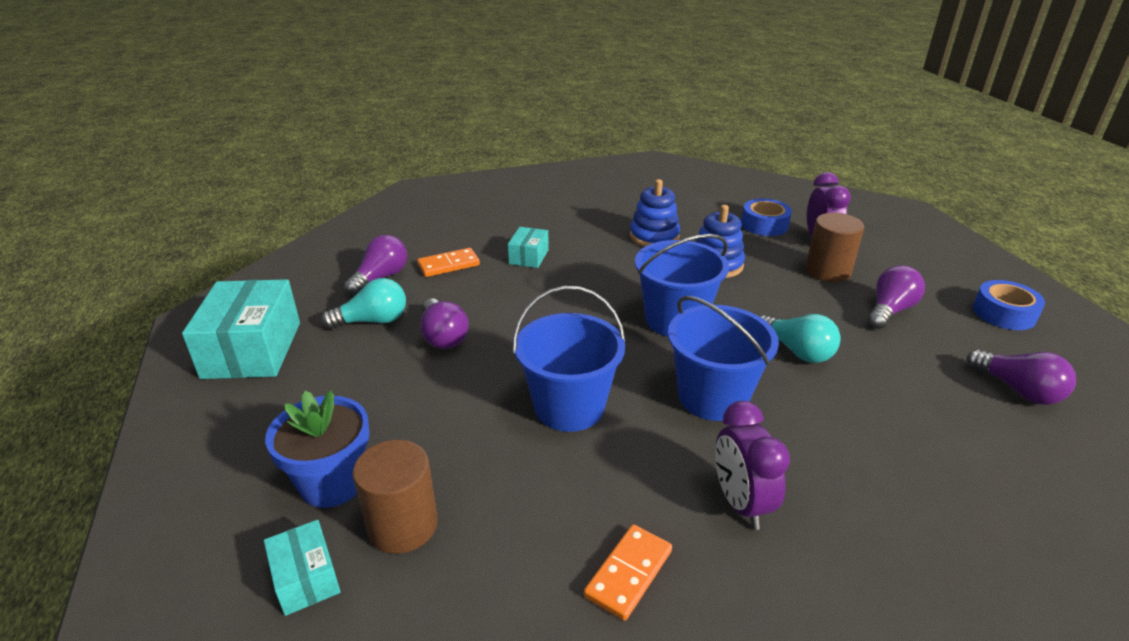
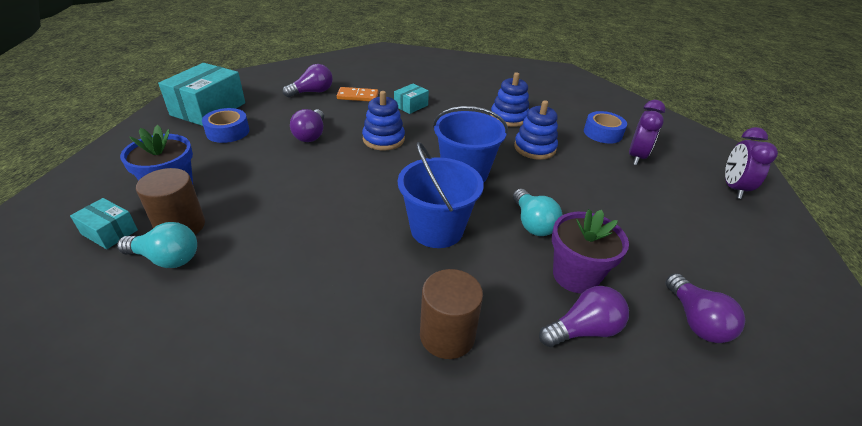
camera: 25 degrees right, 5 degrees up
turquoise box [264,520,341,616] -> turquoise box turned 60 degrees counterclockwise [70,198,138,249]
turquoise light bulb [321,278,406,329] -> turquoise light bulb moved to [117,222,197,268]
blue bucket [513,286,626,432] -> none
orange domino [584,524,672,621] -> none
purple clock [715,401,790,530] -> purple clock moved to [725,127,778,199]
brown cylinder [805,213,864,282] -> brown cylinder moved to [420,269,483,359]
purple light bulb [867,265,925,329] -> purple light bulb moved to [539,286,629,347]
blue tape [973,280,1045,330] -> blue tape moved to [202,108,249,143]
none -> blue stacking toy [362,91,405,150]
none -> purple flower pot [552,209,629,293]

